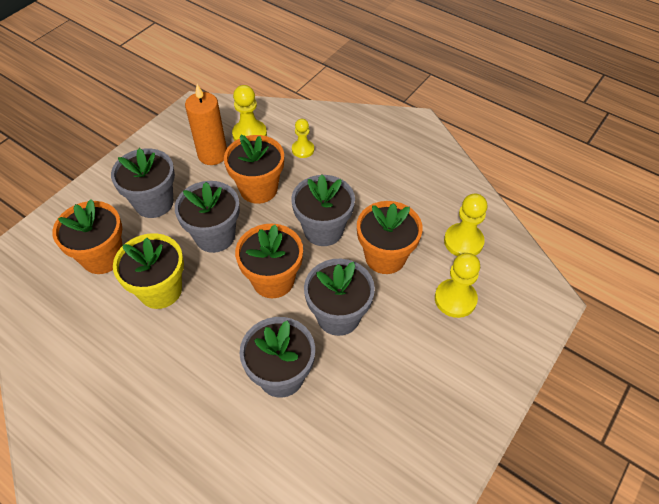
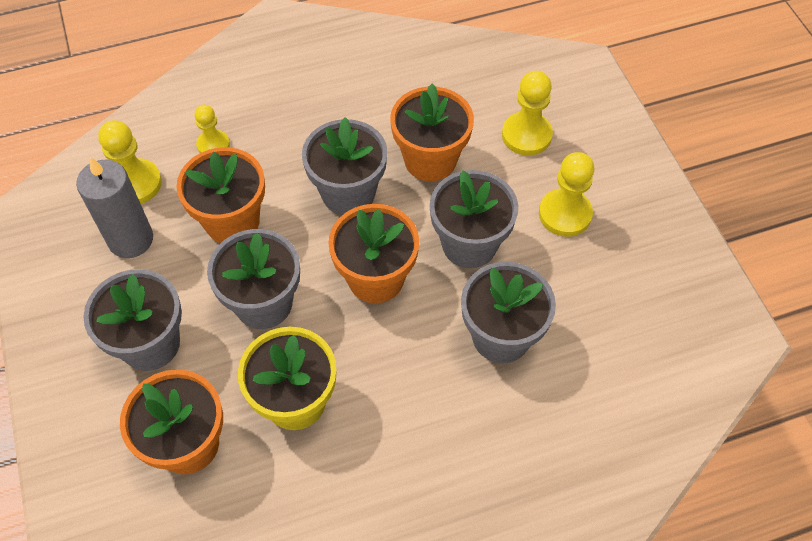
camera: 55 degrees left, 5 degrees up
orange candle [185,84,227,165] -> grey candle [76,157,153,258]
yellow pawn [444,193,488,256] -> yellow pawn moved to [539,152,594,237]

